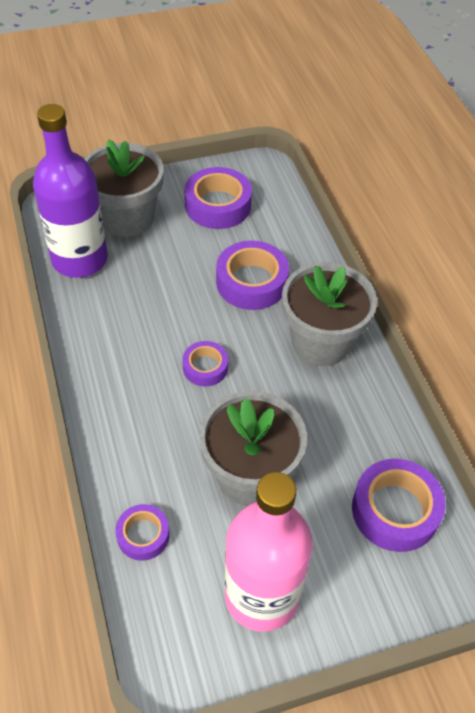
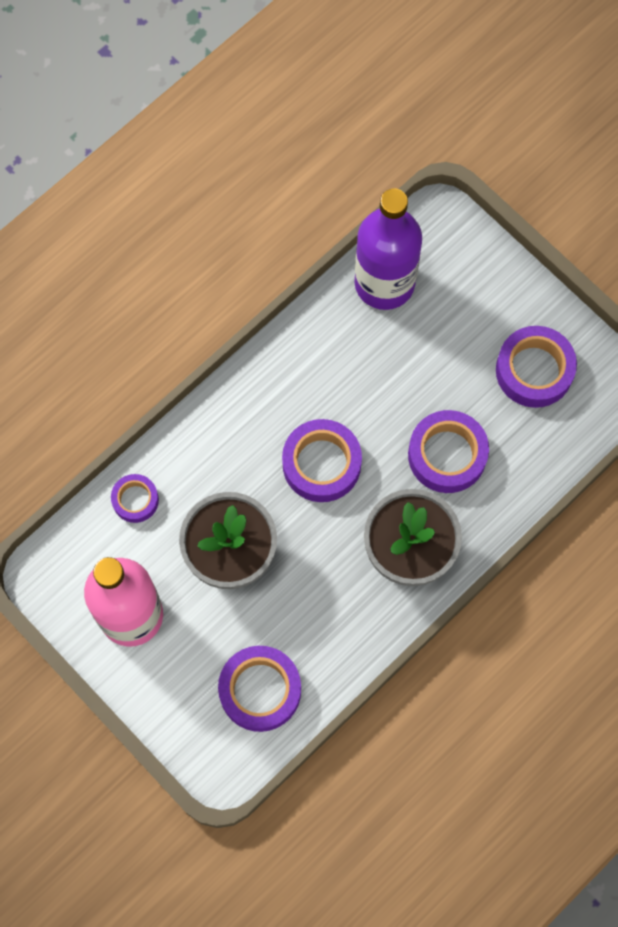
camera: 65 degrees right, 20 degrees up
grey flower pot [85,140,164,237] -> none
purple tape [182,341,228,386] -> purple tape [282,419,362,502], size x1.71

